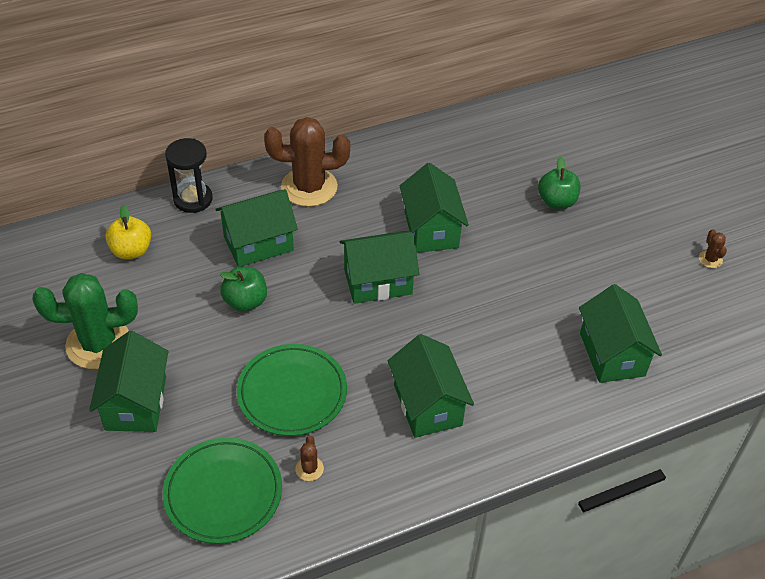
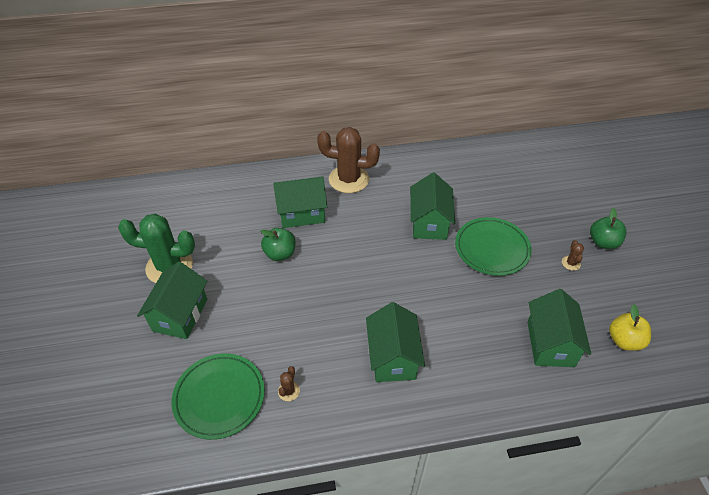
camera: 15 degrees right, 0 degrees up
yellow apple [105,205,151,259] -> yellow apple moved to [609,304,651,351]
black hourglass [165,138,213,213] -> none
green plate [237,344,347,436] -> green plate moved to [455,217,532,276]
green house [340,231,419,304] -> none
green apple [538,157,581,209] -> green apple moved to [590,208,626,249]
brown cactus [699,229,727,268] -> brown cactus moved to [562,240,584,271]

